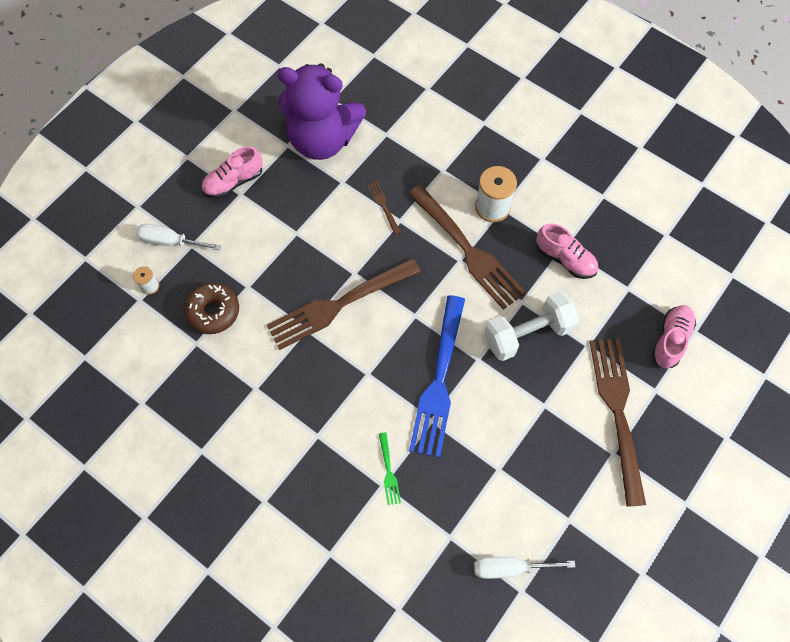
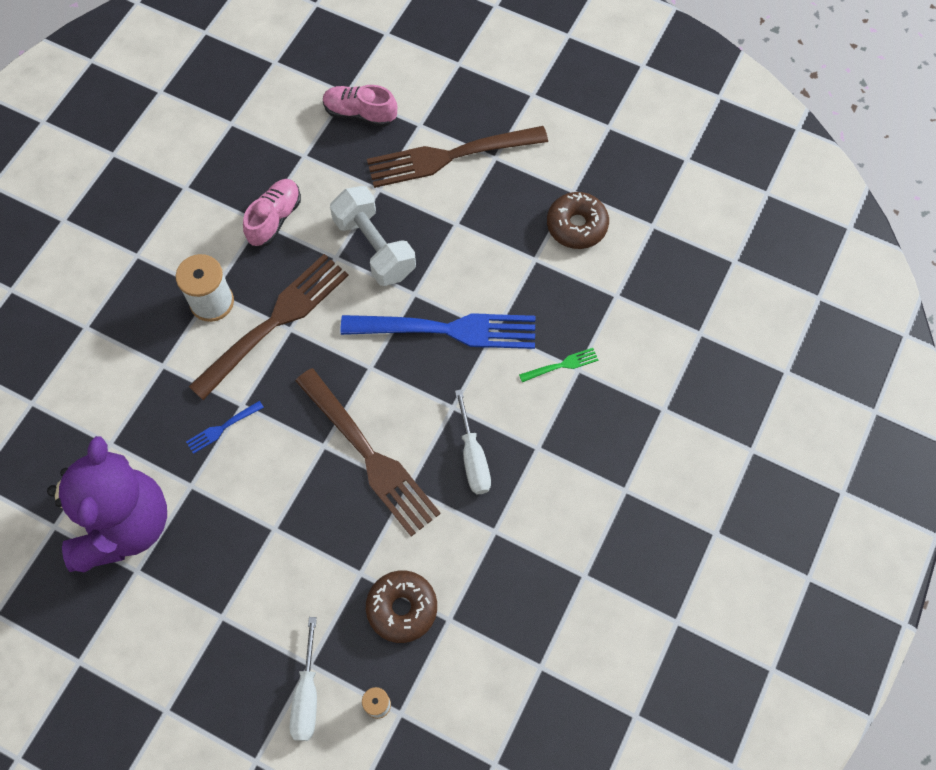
camera: 100 degrees left, 0 degrees up
pink shoe [201,146,263,198] -> none
brown fork [367,181,401,235] -> blue fork [186,401,264,454]
white screwdriver [474,557,575,579] -> white screwdriver moved to [455,389,491,494]
none -> brown donut [547,192,609,249]

